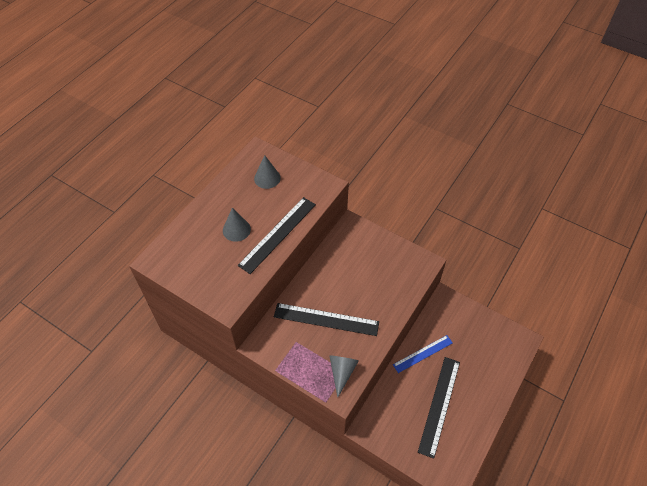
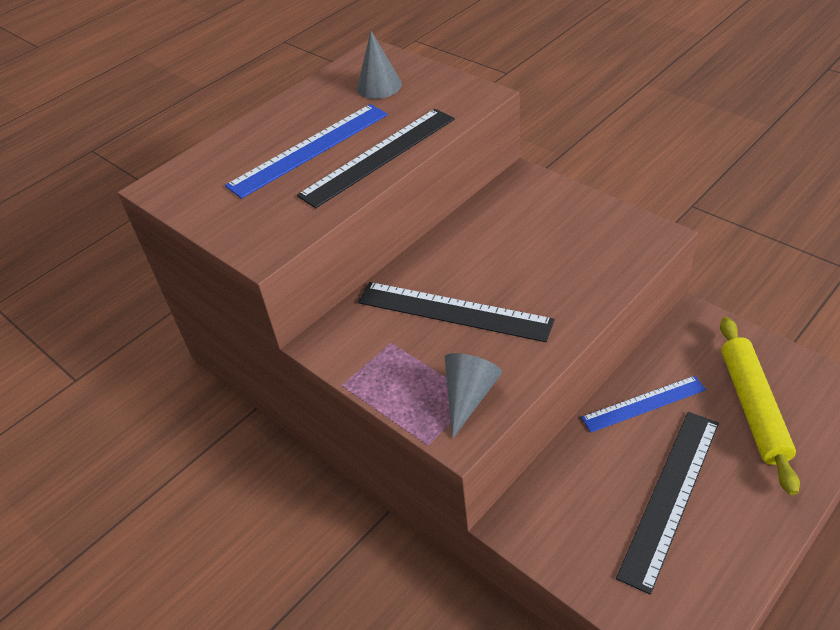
camera: 15 degrees right, 10 degrees down
grey cone [223,208,251,242] -> blue ruler [225,104,388,199]
none -> yellow rolling pin [720,317,800,495]

